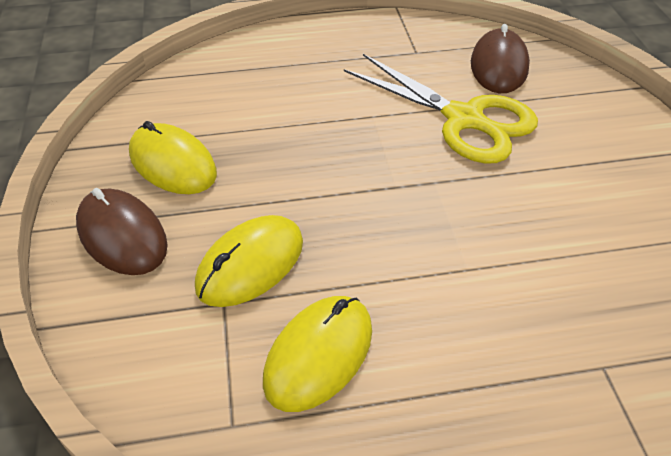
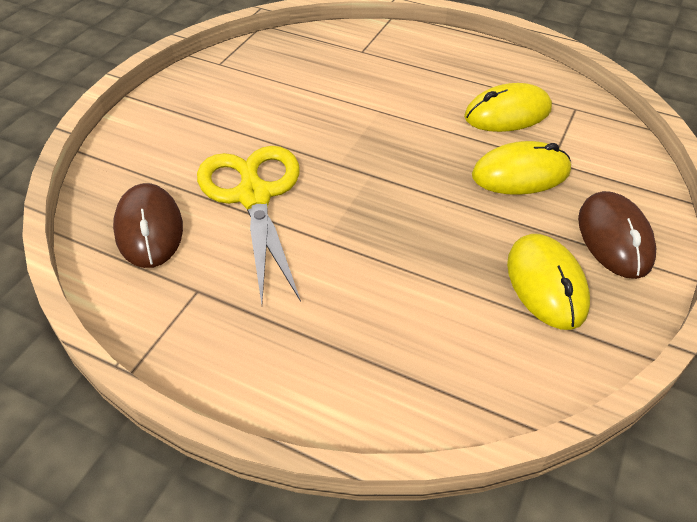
camera: 145 degrees left, 0 degrees up
brown mouse [471,24,530,93] -> brown mouse turned 60 degrees counterclockwise [113,183,183,268]

